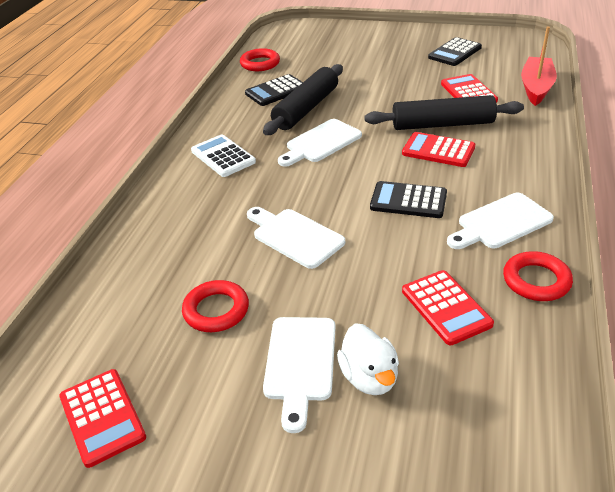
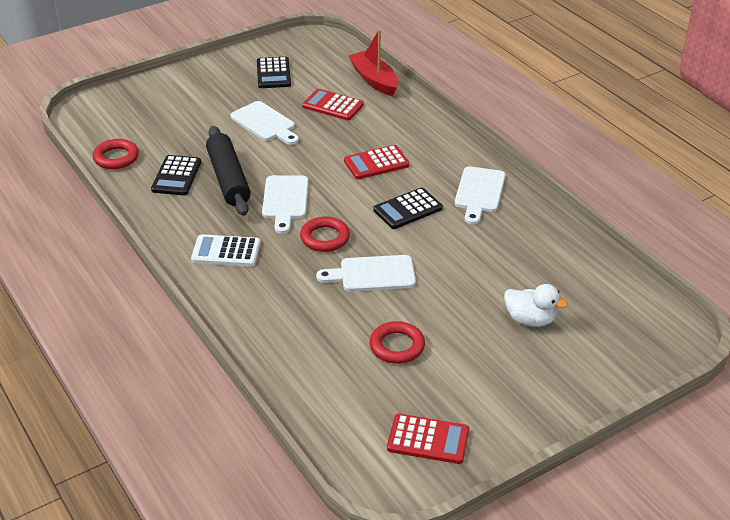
camera: 50 degrees left, 0 degrees up
white cutting board [263,317,336,433] -> white cutting board moved to [230,101,299,145]
black rolling pin [364,95,524,130] -> none
red calculator [402,270,494,345] -> none
red ring [503,251,573,301] -> red ring moved to [300,217,350,252]

